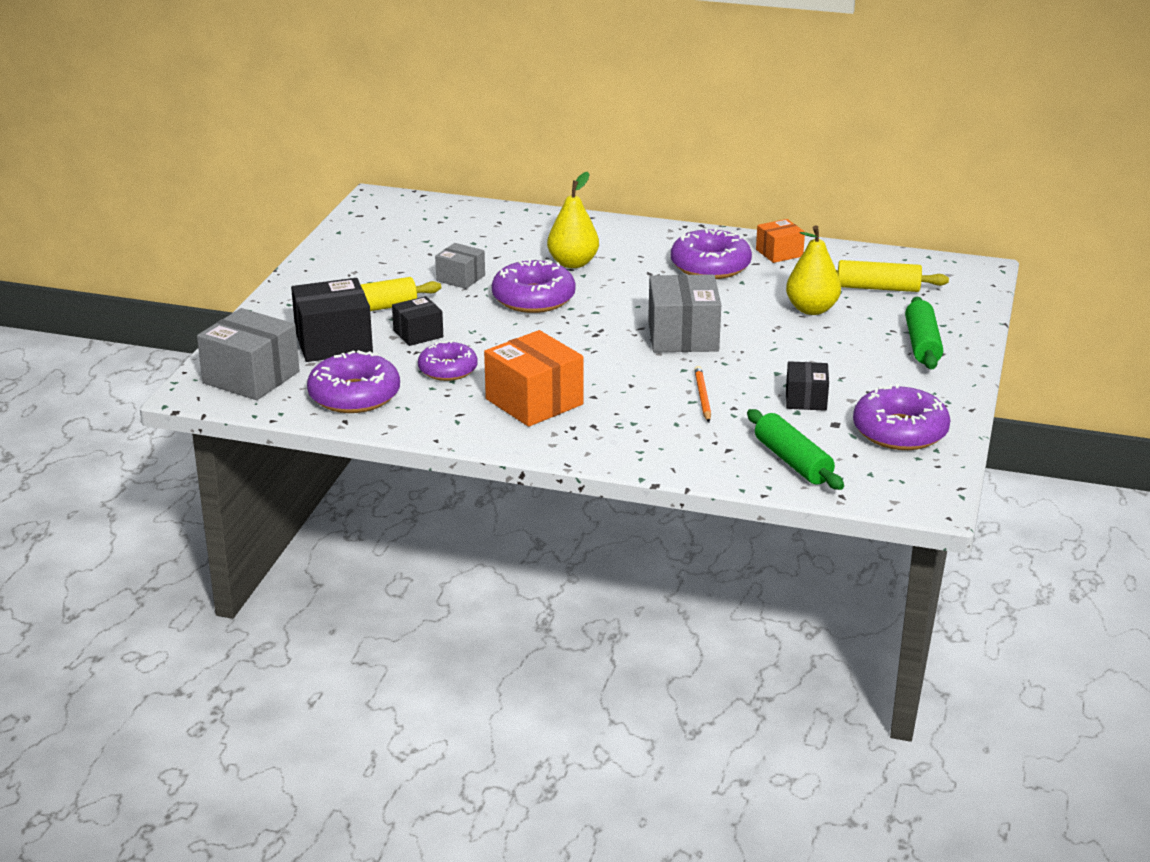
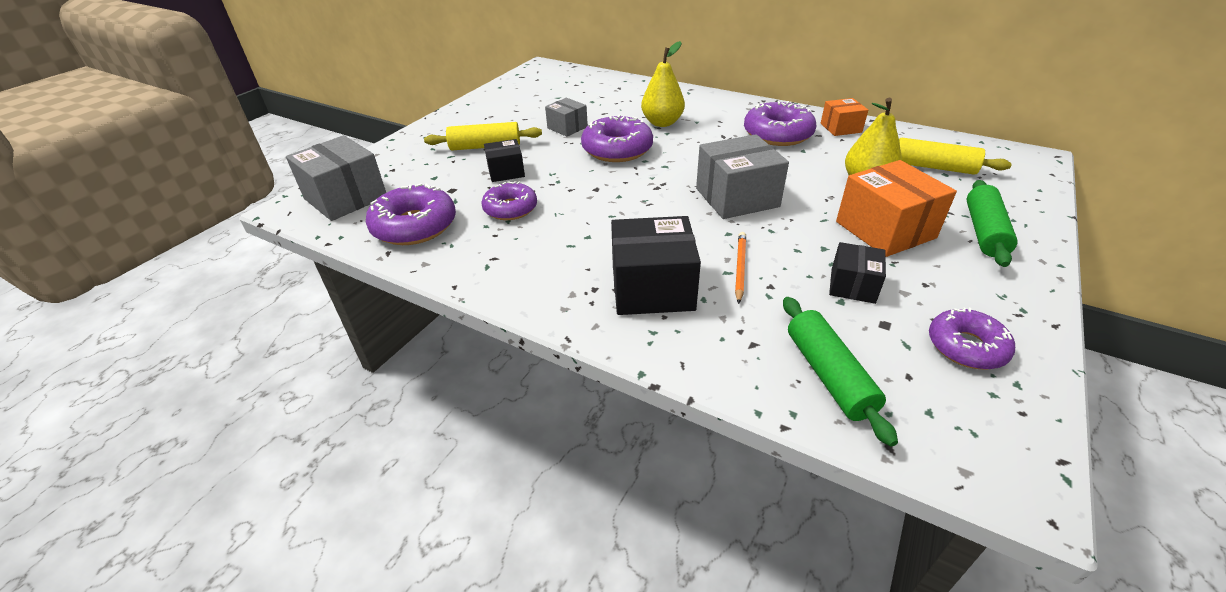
camera: 15 degrees right, 10 degrees up
black box [291,278,373,362] -> black box moved to [611,216,701,315]
orange box [484,330,584,427] -> orange box moved to [836,160,957,257]
grey box [648,274,721,352] -> grey box turned 60 degrees clockwise [696,134,789,219]
purple donut [853,384,951,450] -> purple donut [929,307,1015,370], size x0.66

